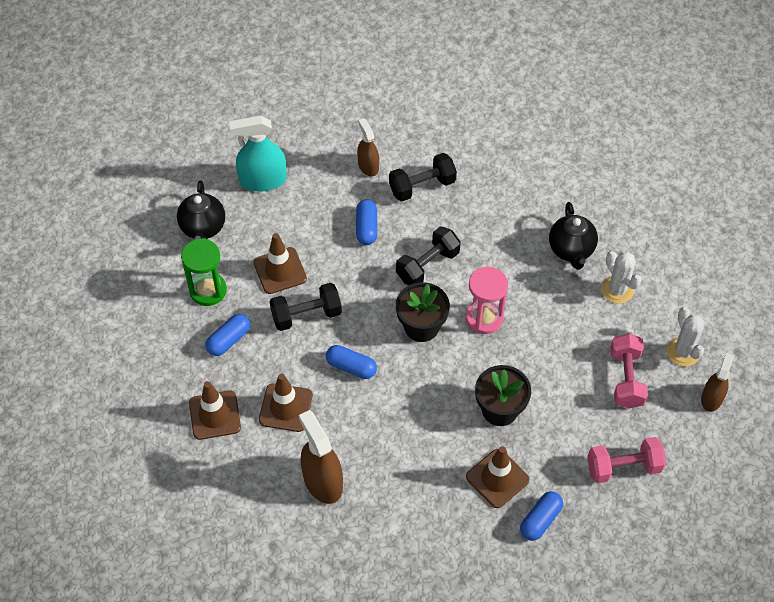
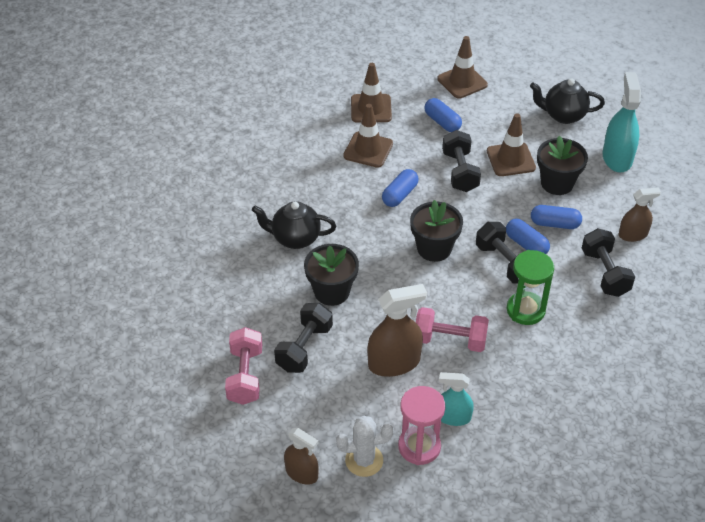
camera: 100 degrees right, 10 degrees down
green hourglass [181,238,227,306] -> green hourglass moved to [507,250,554,325]
brown spray bottle [299,410,343,504] -> brown spray bottle moved to [367,284,427,377]
pink hourglass [466,267,508,334] -> pink hourglass moved to [398,386,445,465]
brown traffic cone [466,446,529,508] -> brown traffic cone moved to [437,36,488,99]
blue capsule [520,491,563,541] -> blue capsule moved to [506,219,550,254]
black teapot [549,202,598,270] -> black teapot moved to [252,201,336,249]
white cactus [601,251,642,304] -> turquoise spray bottle [439,372,474,426]
pink dumbbell [610,333,648,409] -> pink dumbbell moved to [416,307,489,352]
none -> black dumbbell [274,303,333,373]
none -> black flower pot [537,136,588,195]

